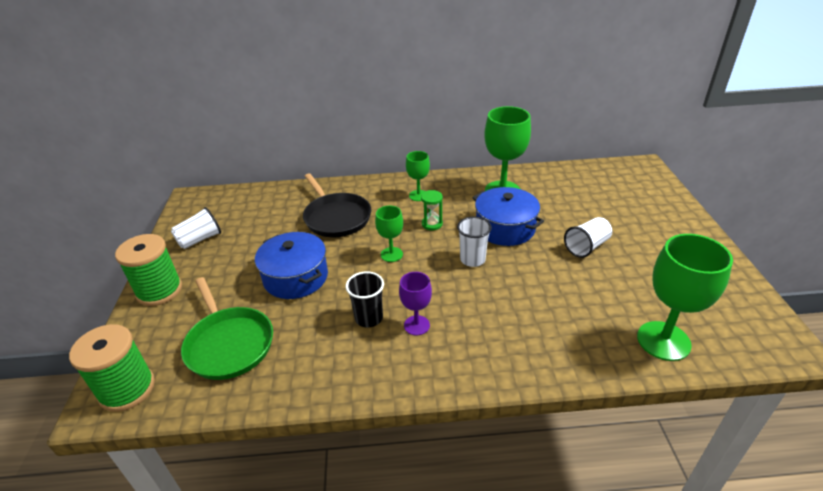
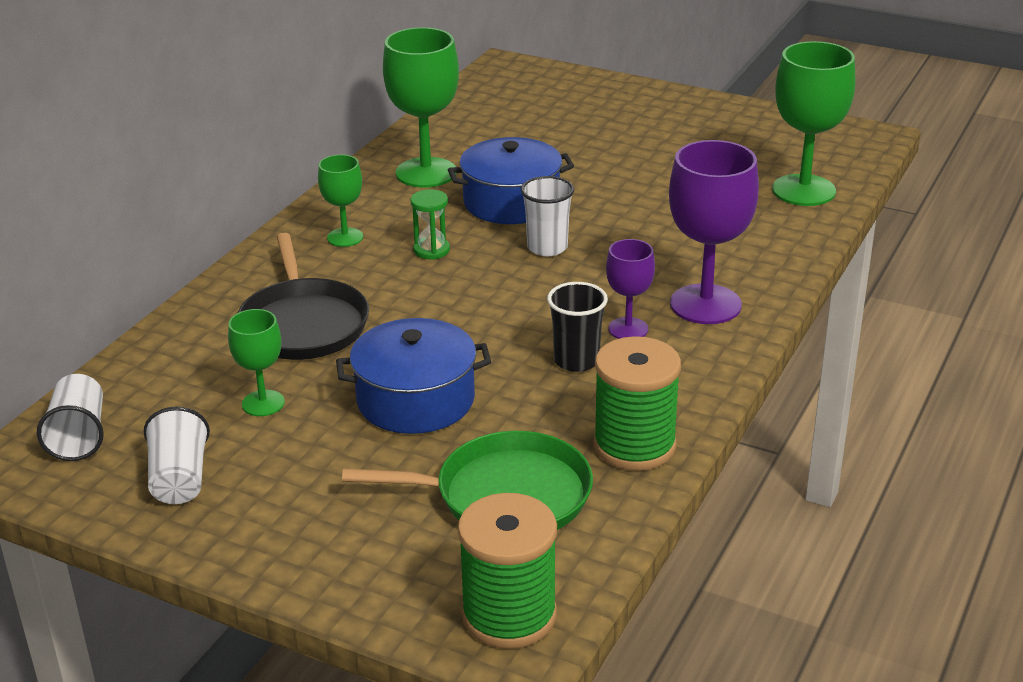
camera: 60 degrees left, 5 degrees down
green spool [115,234,182,306] -> green spool moved to [593,336,681,471]
black pan [303,173,371,237] -> black pan turned 75 degrees clockwise [238,233,369,360]
green goblet [375,206,403,262] -> green goblet moved to [228,309,285,416]
white cup [564,217,612,258] -> white cup moved to [37,374,104,461]
none -> purple goblet [669,140,759,324]

